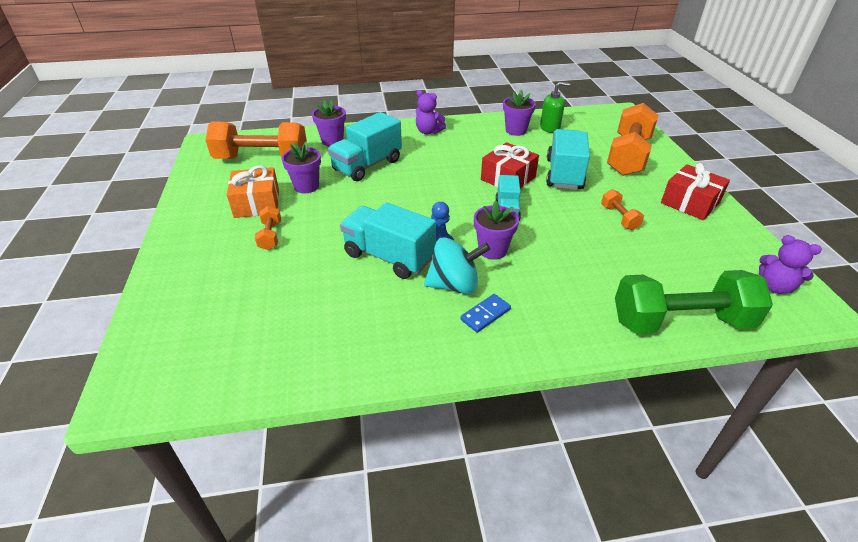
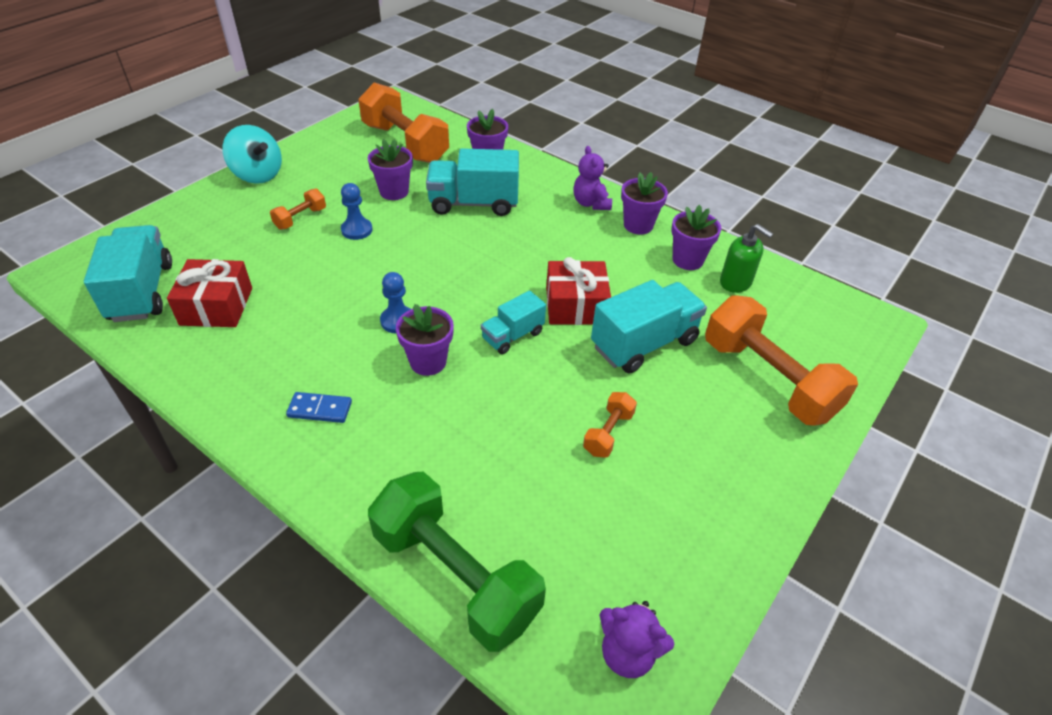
camera: 45 degrees right, 5 degrees up
orange gift [227,165,279,218] -> none
turquoise truck [340,202,436,279] -> turquoise truck moved to [84,225,172,322]
turquoise spinning top [424,237,490,294] -> turquoise spinning top moved to [223,125,282,184]
orange dumbbell [607,103,658,176] -> orange dumbbell turned 75 degrees clockwise [705,295,858,426]
red gift [661,163,730,220] -> red gift moved to [167,259,252,327]
purple teddy bear [759,235,822,294] -> purple teddy bear turned 60 degrees counterclockwise [599,601,674,678]
none -> blue pawn [341,183,373,240]
none -> purple flower pot [621,172,668,235]

